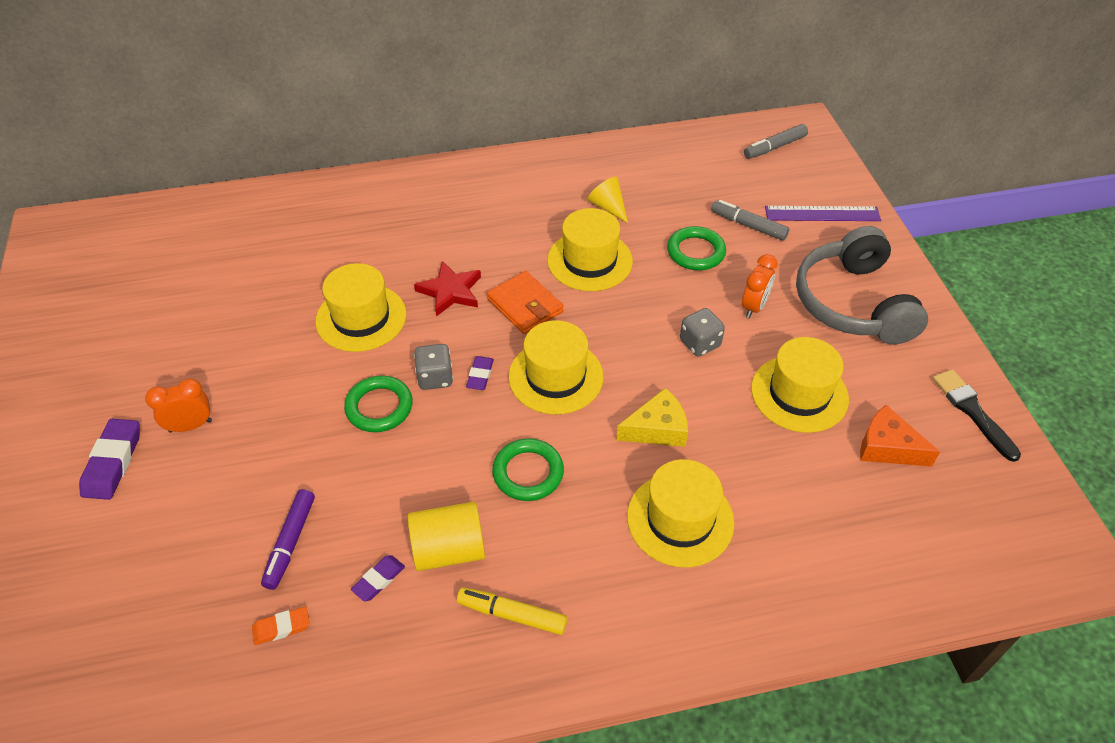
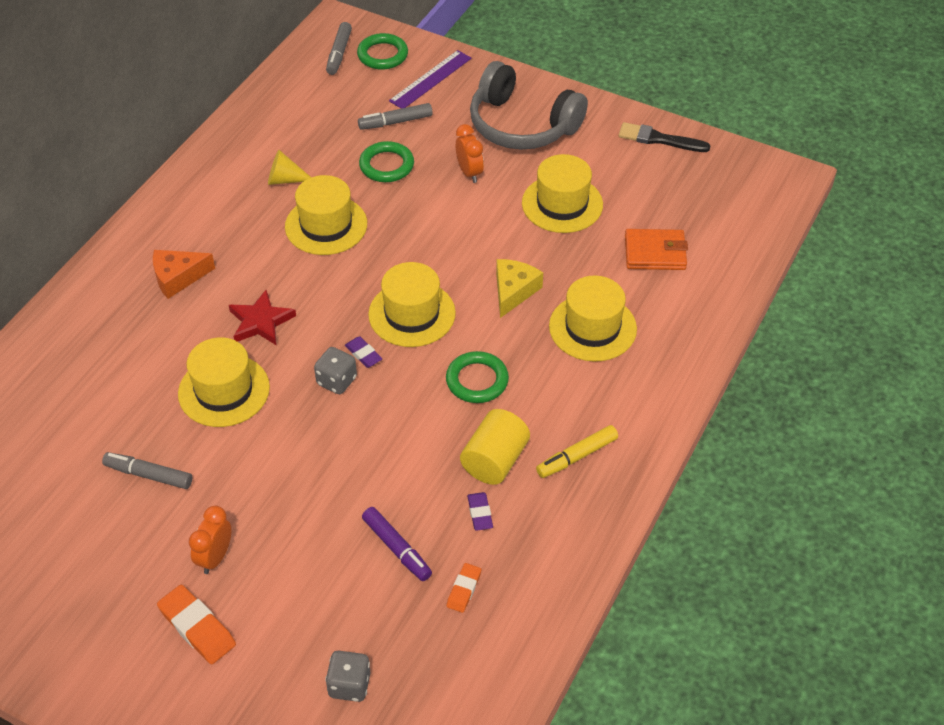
camera: 50 degrees left, 0 degrees up
purple eraser [79,419,140,500] -> orange eraser [157,585,236,664]
green ring [344,376,413,432] -> green ring moved to [357,33,408,69]
orange wallet [487,271,564,334] -> orange wallet moved to [625,229,688,270]
grey dice [680,308,725,357] -> grey dice moved to [325,651,370,702]
orange cheese [860,405,940,467] -> orange cheese moved to [153,250,215,299]
none -> grey marker [102,452,193,489]

